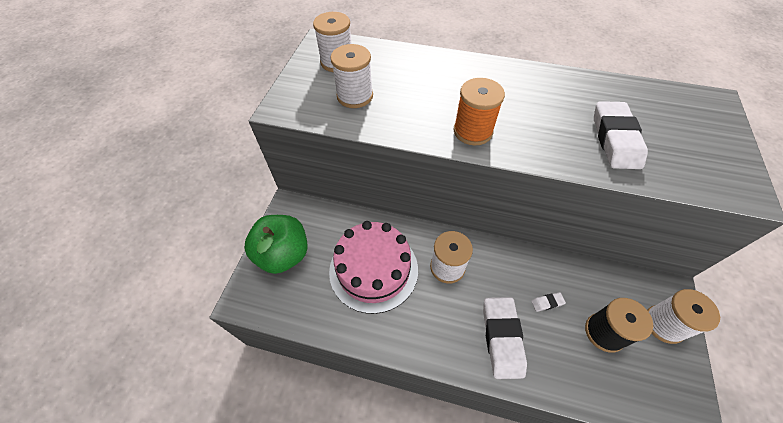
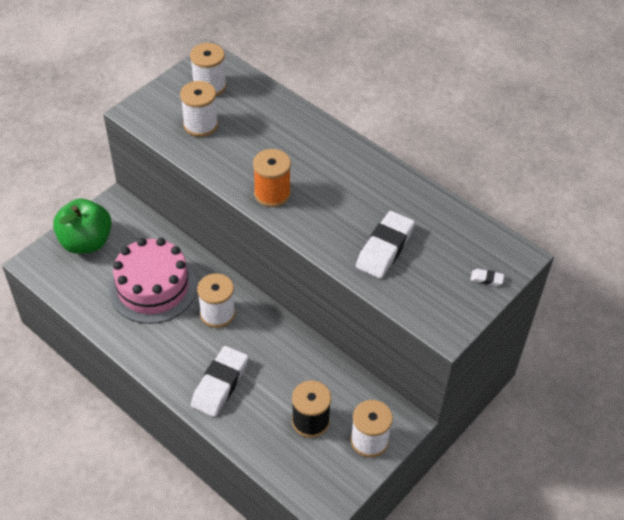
camera: 25 degrees right, 5 degrees down
white eraser [531,292,566,312] -> white eraser moved to [470,269,504,286]

